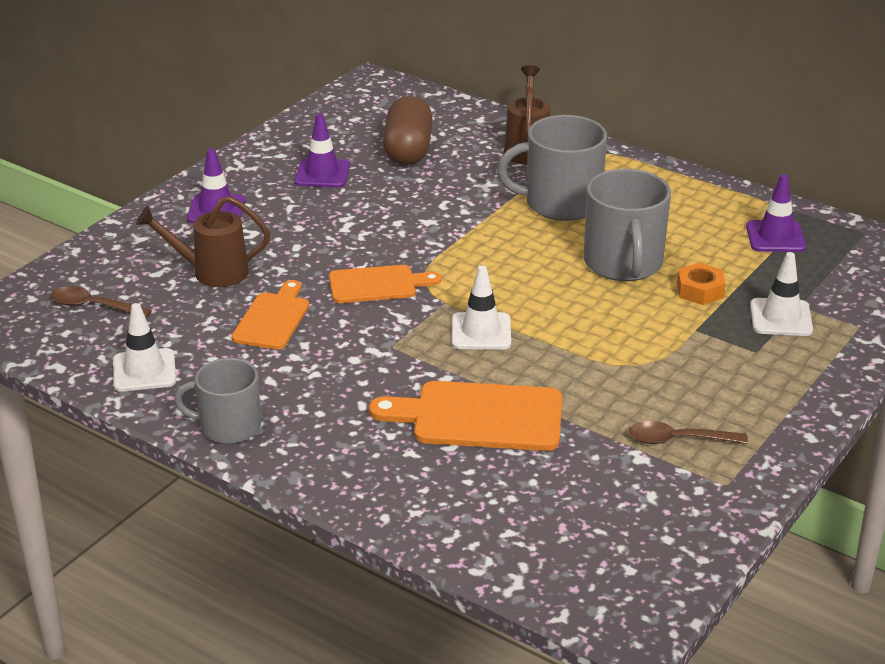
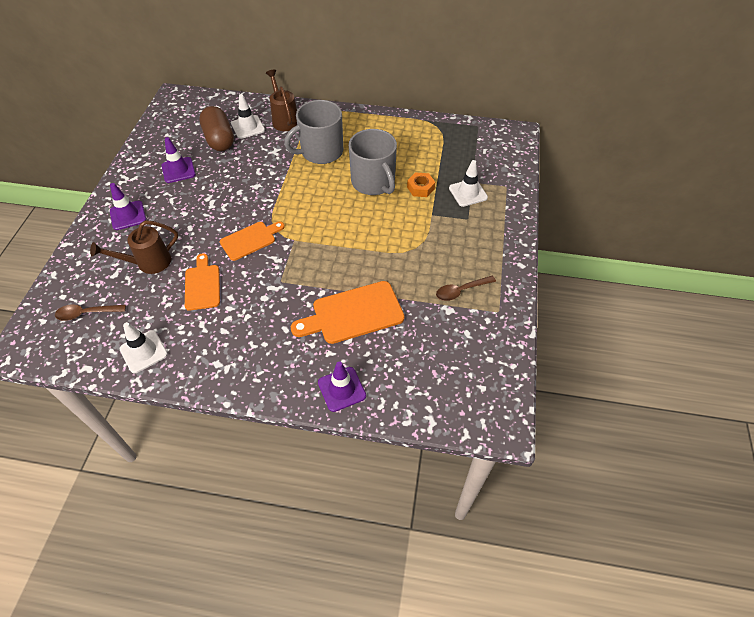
camera: 25 degrees left, 20 degrees up
grey mug [174,358,261,444] -> none
white traffic cone [452,265,511,349] -> white traffic cone moved to [231,94,265,139]
purple traffic cone [746,174,806,252] -> purple traffic cone moved to [318,361,366,412]

